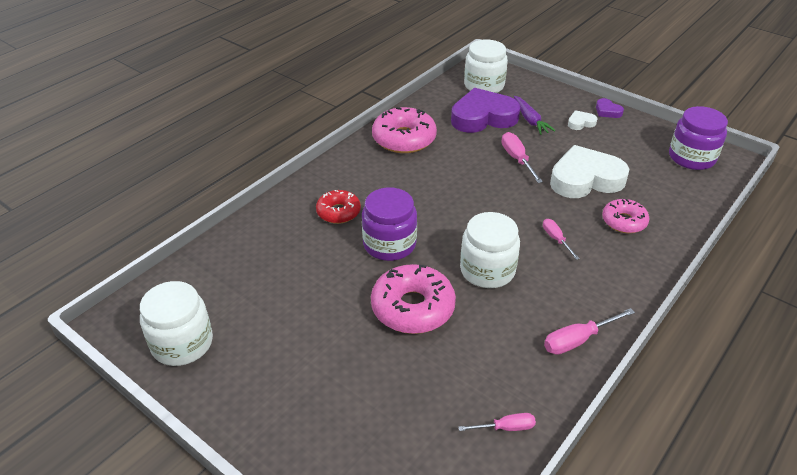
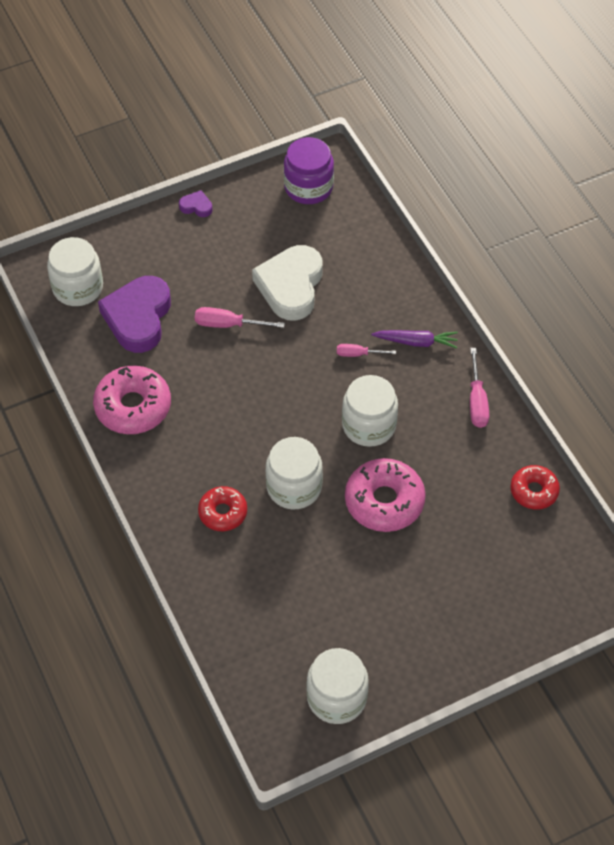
camera: 65 degrees left, 15 degrees up
purple jar [362,187,417,261] -> white jar [266,437,323,509]
pink screwdriver [458,413,536,431] -> red donut [511,465,560,510]
purple carrot [514,96,556,135] -> purple carrot moved to [371,330,458,349]
white heart [568,110,597,130] -> none
purple heart [596,98,624,118] -> purple heart turned 150 degrees counterclockwise [179,190,213,217]
pink donut [602,199,649,233] -> none

